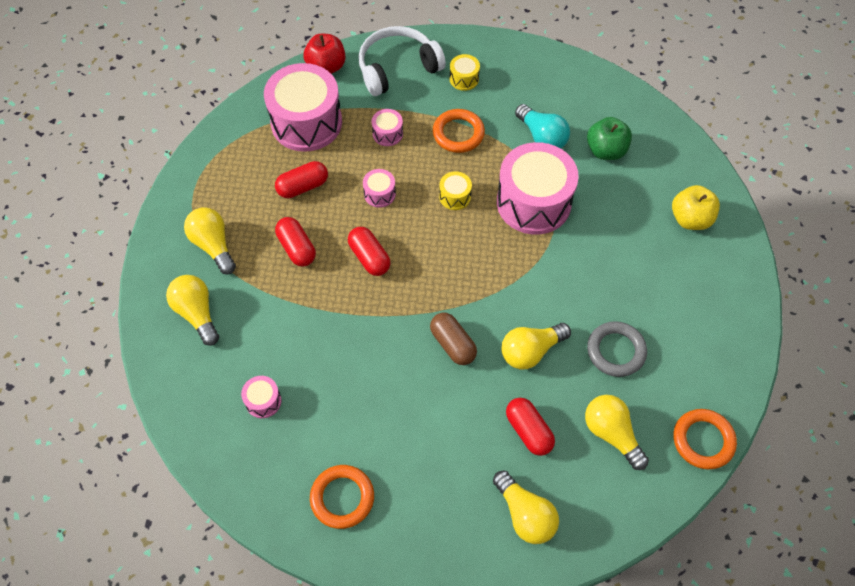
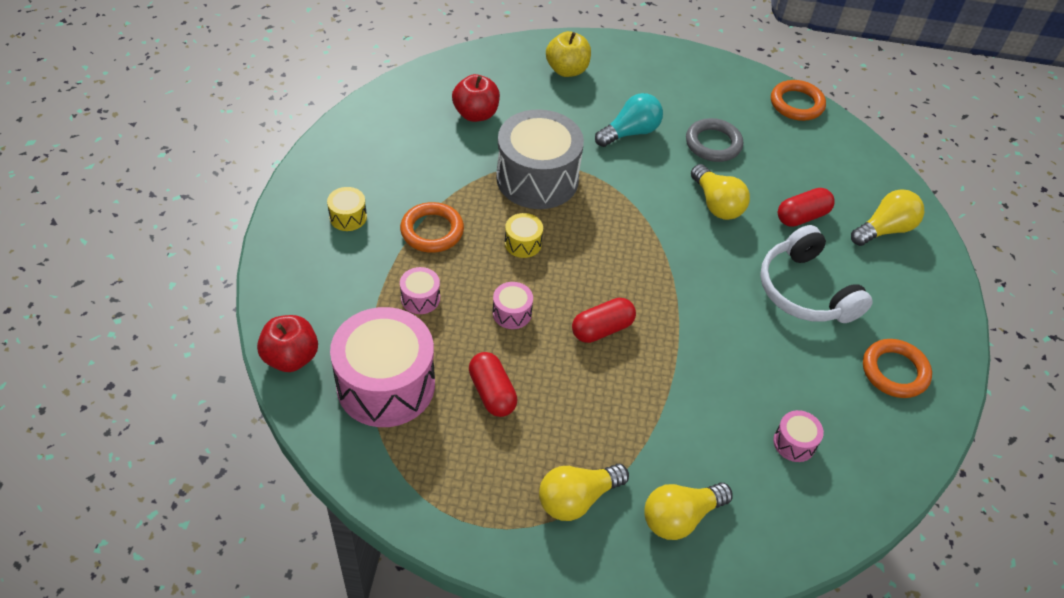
camera: 90 degrees left, 10 degrees down
red capsule [275,217,316,267] -> none
white headphones [359,26,446,96] -> white headphones moved to [760,225,873,323]
brown capsule [430,313,477,365] -> none
pink drum [497,142,579,235] -> grey drum [496,109,584,209]
turquoise light bulb [515,104,570,149] -> turquoise light bulb moved to [595,93,663,147]
yellow light bulb [585,395,649,470] -> none
green apple [587,117,632,160] -> red apple [452,74,500,122]

